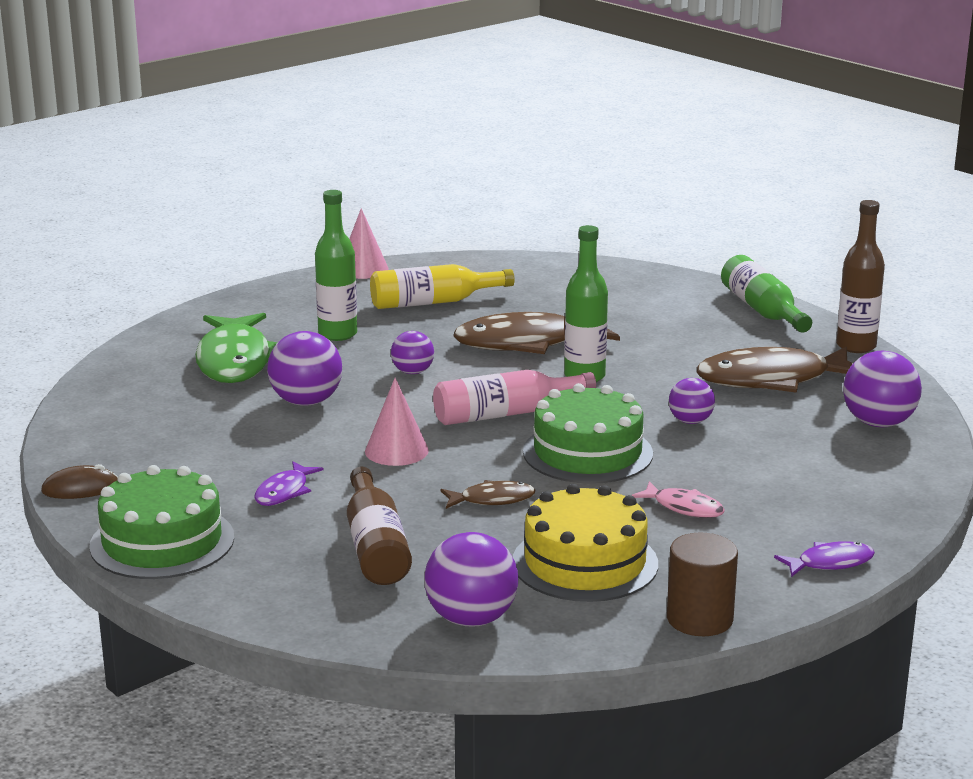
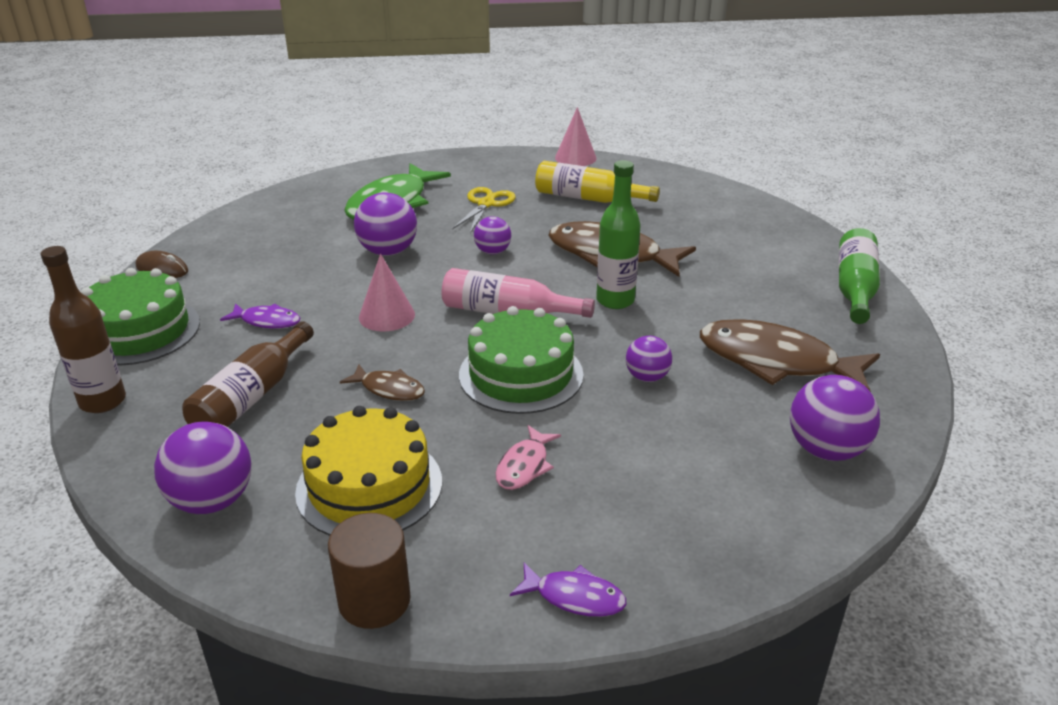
camera: 35 degrees right, 10 degrees up
purple fish [254,461,324,506] -> purple fish turned 135 degrees counterclockwise [220,303,300,329]
green bottle [315,190,357,341] -> yellow scissors [452,187,516,233]
pink fish [631,481,725,518] -> pink fish turned 45 degrees clockwise [496,425,561,490]
brown bottle [836,200,885,353] -> brown bottle moved to [41,246,126,413]

